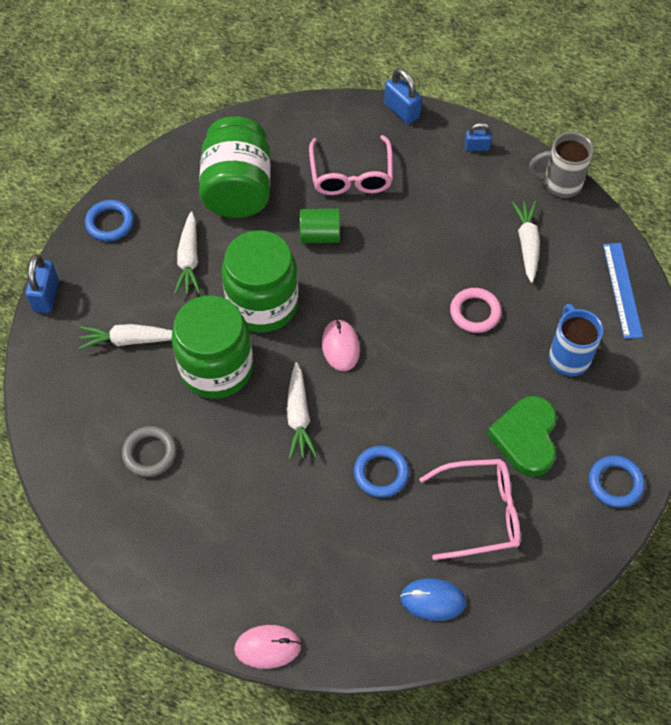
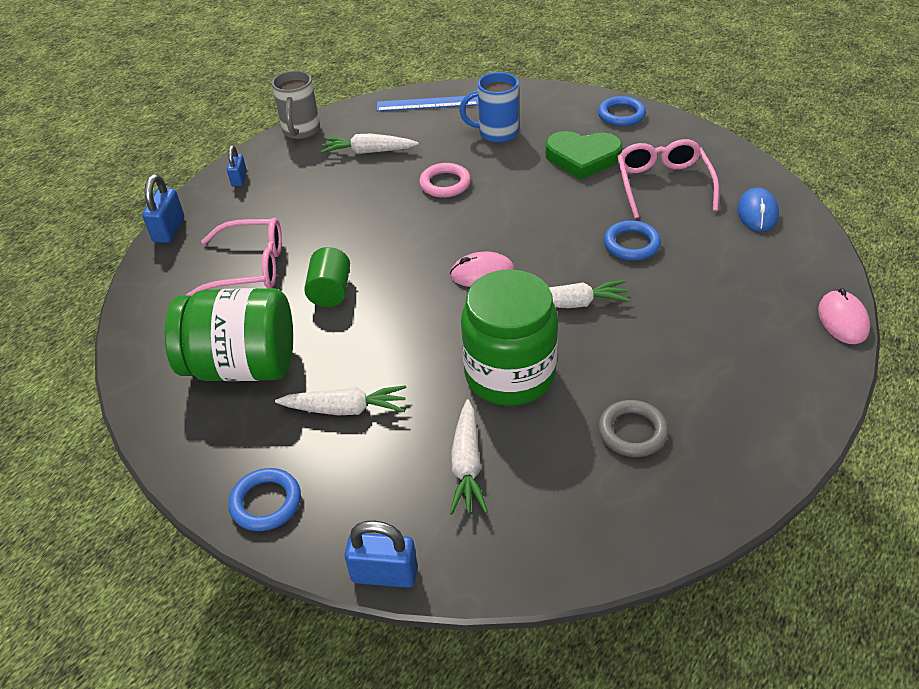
camera: 85 degrees left, 15 degrees down
green jar [222,230,298,332] -> none
blue padlock [384,68,422,124] -> blue padlock turned 45 degrees counterclockwise [142,174,184,243]

